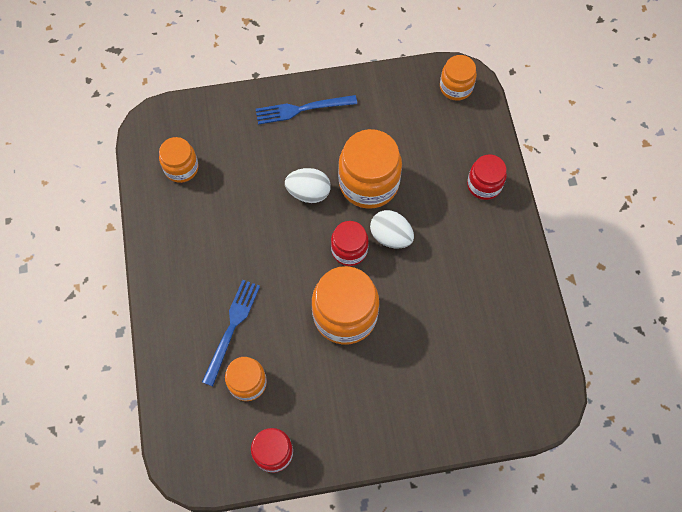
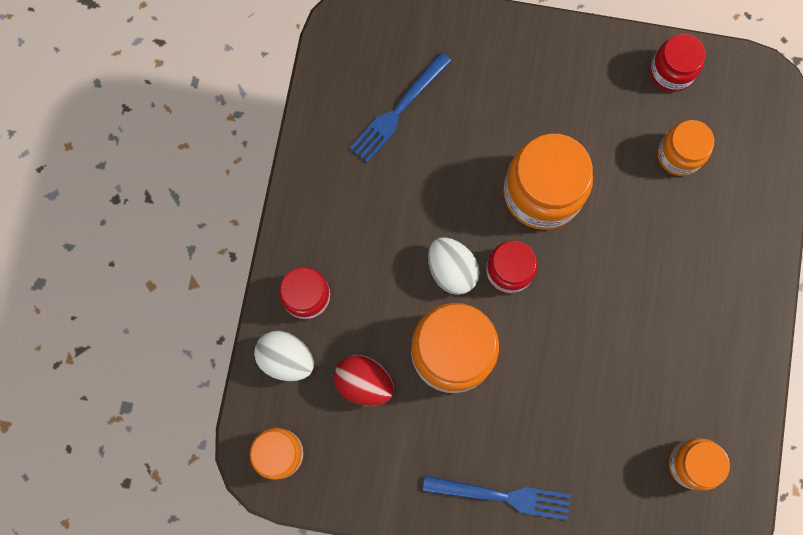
camera: 160 degrees left, 10 degrees up
blue fork [202,280,260,386] -> blue fork moved to [350,53,451,163]
white egg [285,168,331,203] -> white egg moved to [254,331,314,381]
none -> red egg [334,355,394,406]

